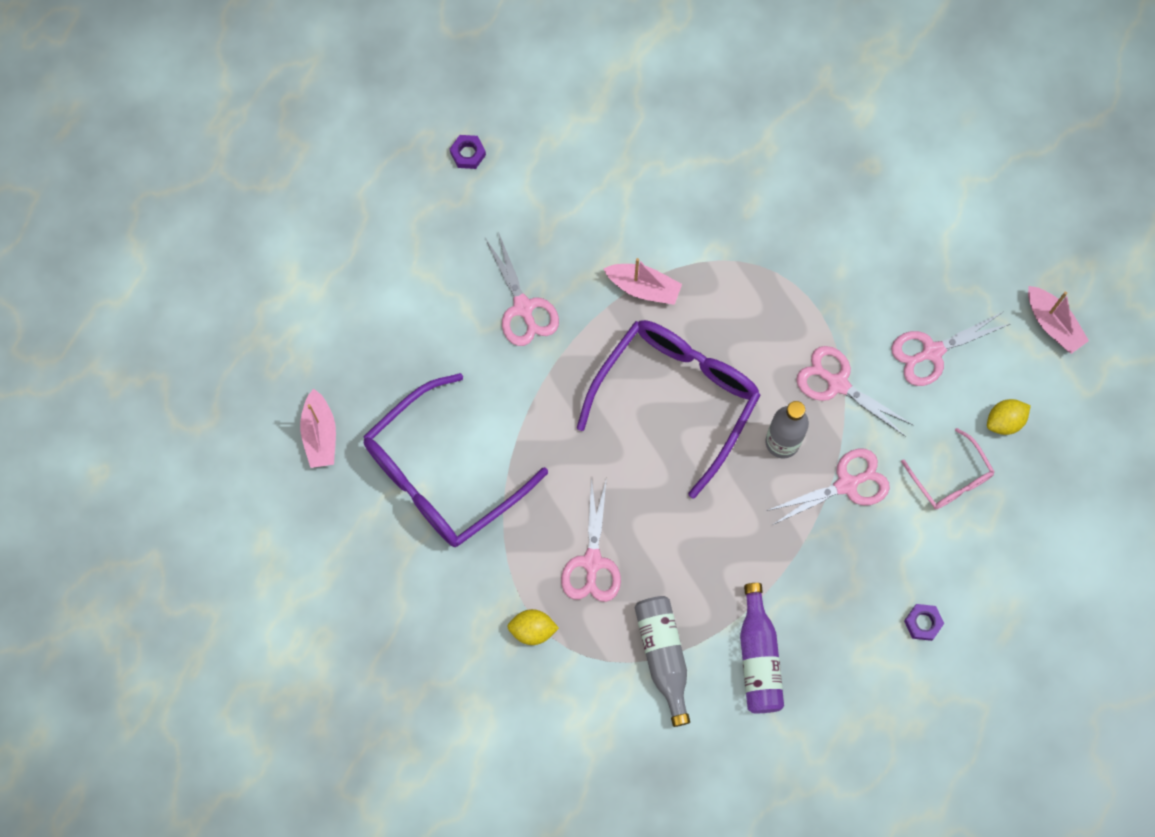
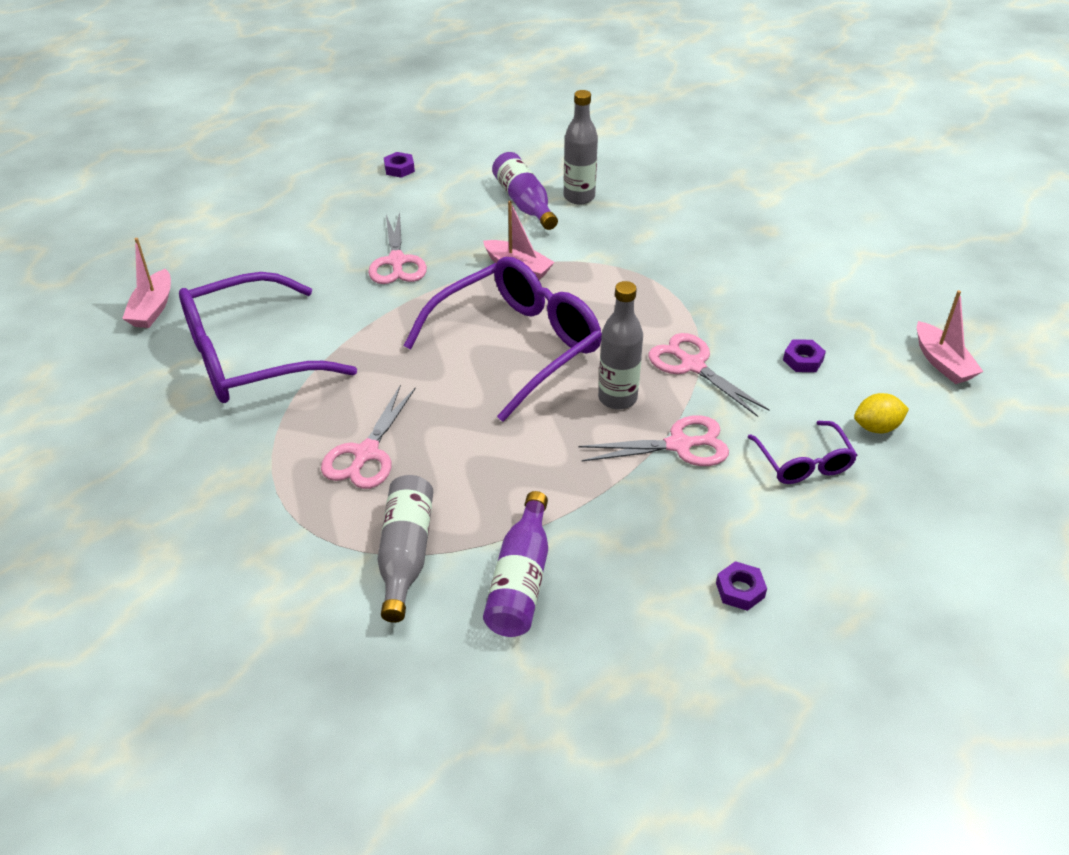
camera: 15 degrees right, 30 degrees down
yellow lemon [507,609,559,645] -> none
pink scissors [891,312,1012,386] -> purple nut [783,339,826,372]
pink glasses [901,428,995,509] -> purple glasses [748,421,857,484]
none -> purple bottle [492,152,558,230]
none -> grey bottle [564,90,598,204]

